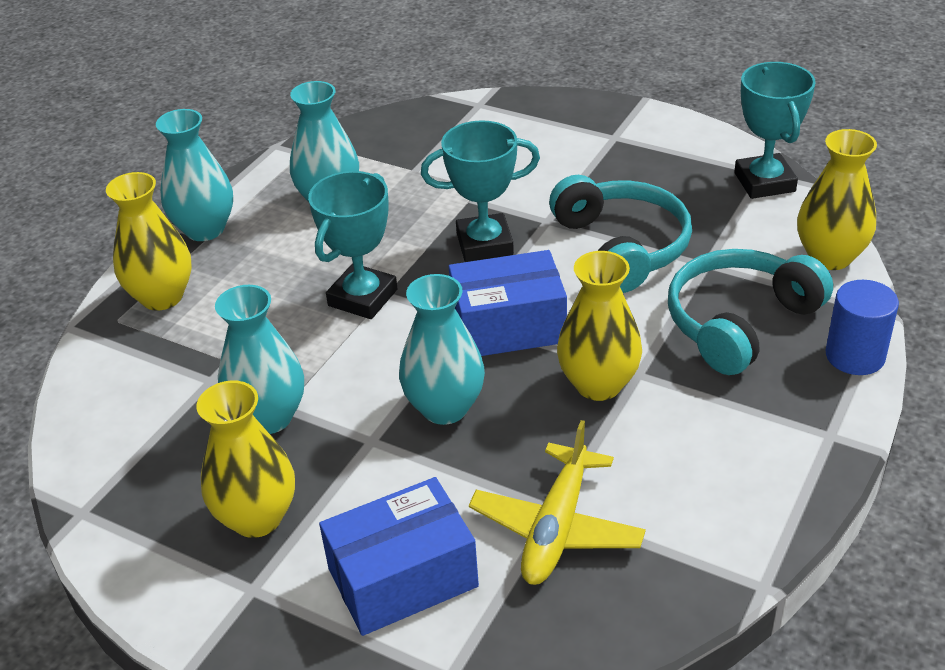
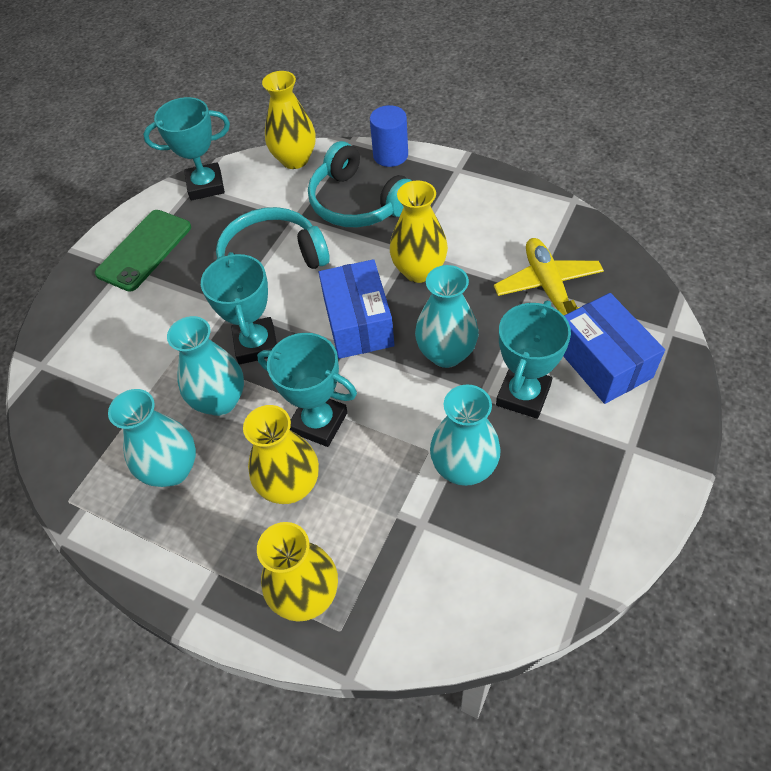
camera: 90 degrees left, 15 degrees up
turquoise vase [156,109,233,241] -> turquoise vase moved to [167,316,244,416]
yellow vase [197,381,295,538] -> yellow vase moved to [243,405,319,504]
yellow plane [469,420,646,585] -> yellow plane turned 120 degrees counterclockwise [494,238,604,315]
none -> green phone [95,210,191,292]
none -> turquoise trophy [496,301,571,419]

